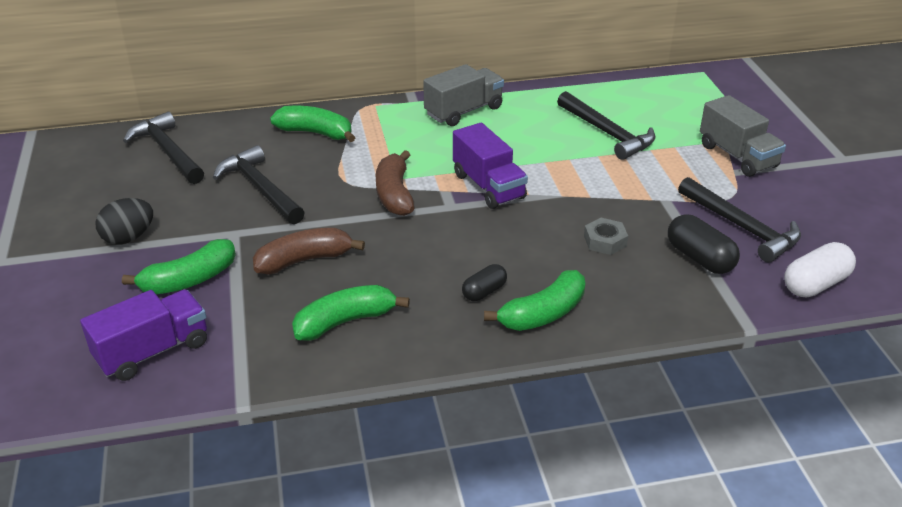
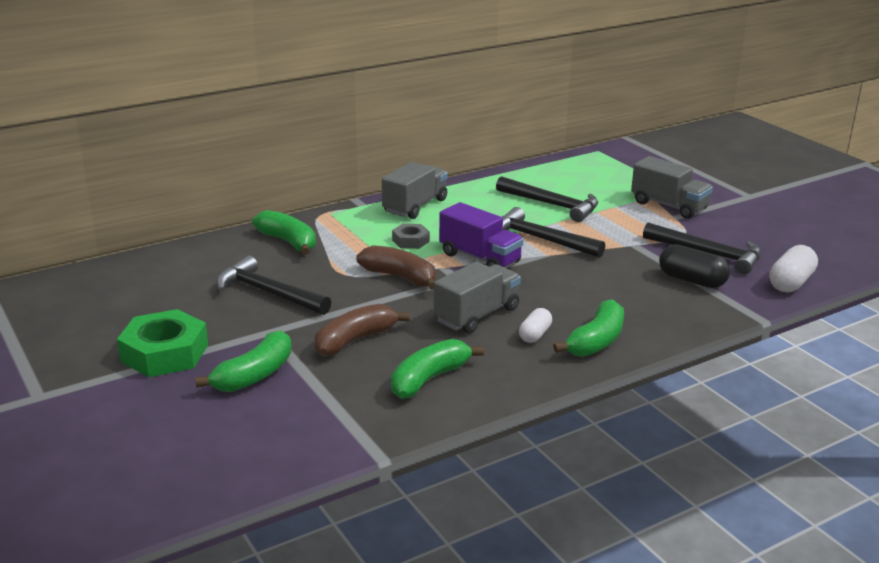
camera: 20 degrees left, 10 degrees down
purple truck [80,290,207,381] -> none
black egg [95,198,153,245] -> green nut [117,309,208,377]
black hammer [123,112,204,184] -> black hammer moved to [502,207,605,258]
green banana [270,106,356,142] -> green banana turned 45 degrees clockwise [252,210,316,255]
brown banana [376,150,415,216] -> brown banana turned 150 degrees clockwise [356,245,436,290]
black capsule [462,264,507,301] -> white capsule [519,308,552,343]
grey nut [584,218,628,255] -> grey nut moved to [392,224,430,249]
none -> grey truck [434,262,521,334]

